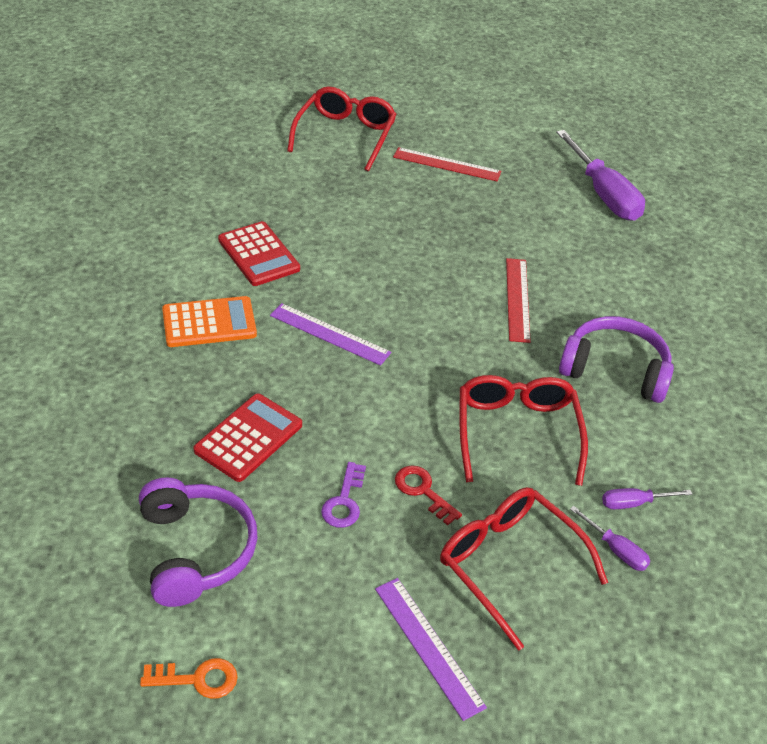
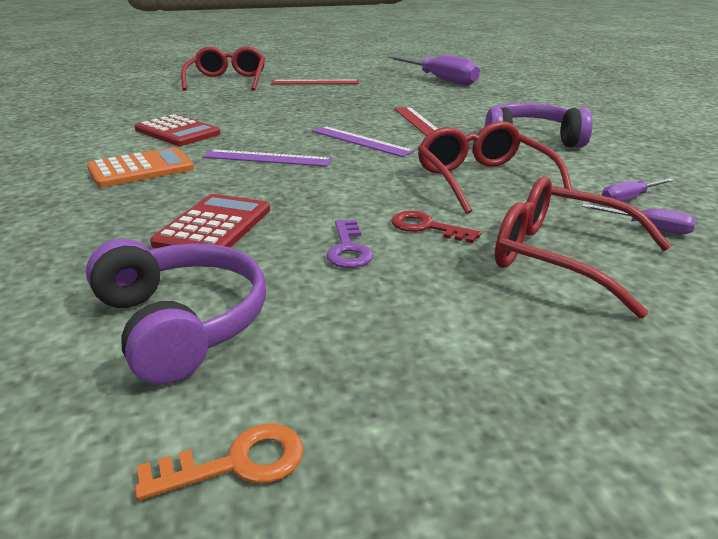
camera: 15 degrees left, 15 degrees down
purple ruler [375,578,487,721] -> purple ruler moved to [312,126,415,157]

